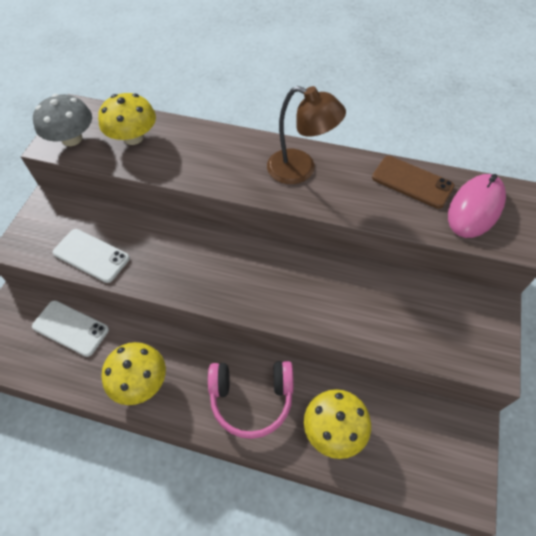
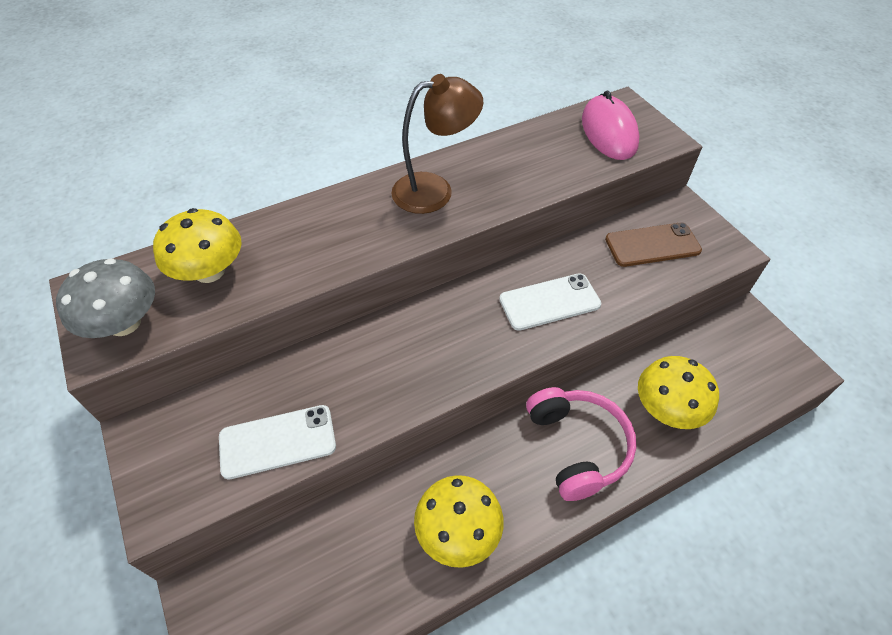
camera: 45 degrees left, 5 degrees down
white phone [32,300,109,357] -> white phone moved to [499,273,601,331]
pink headphones [208,361,294,439] -> pink headphones turned 60 degrees counterclockwise [526,387,637,501]
brown phone [372,156,455,209] -> brown phone moved to [605,223,702,267]

